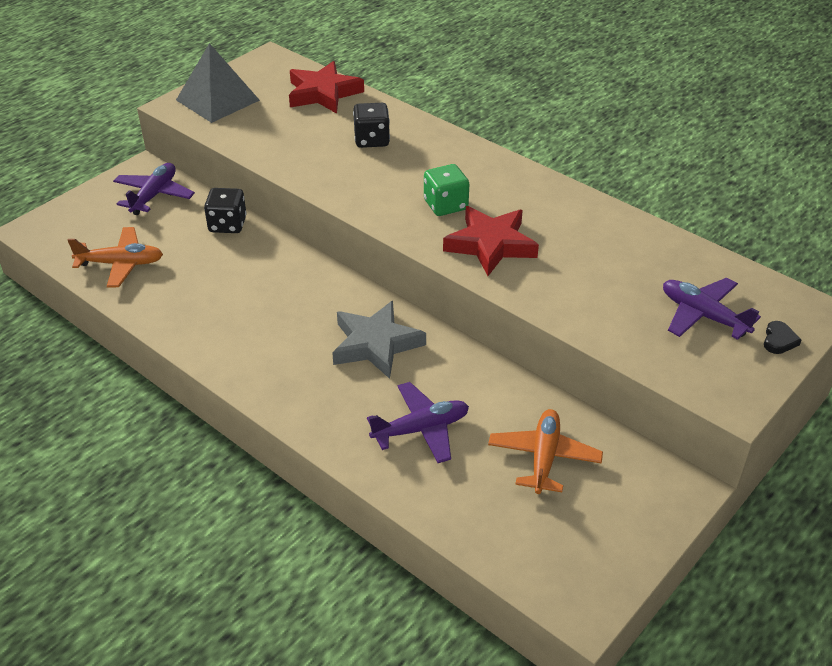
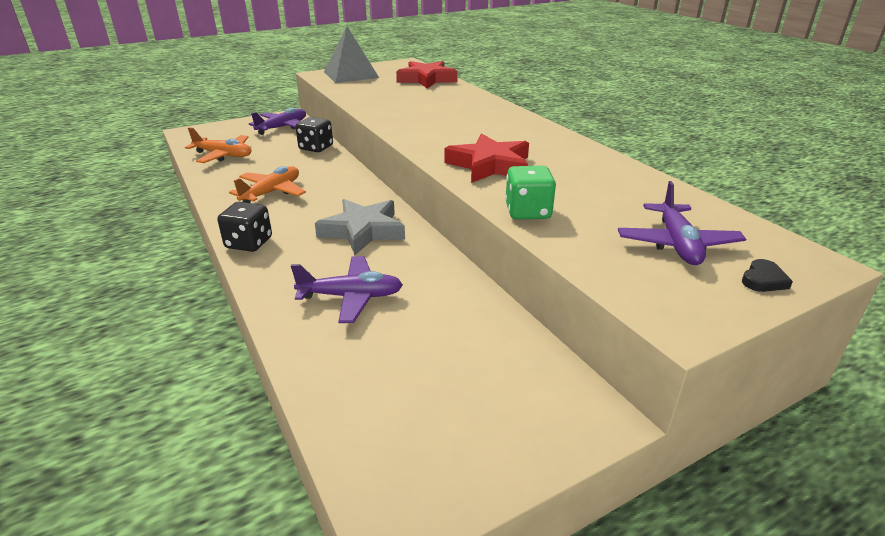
camera: 20 degrees right, 10 degrees down
black dice [353,103,390,148] -> black dice moved to [217,202,272,252]
green dice [424,164,469,216] -> green dice moved to [505,166,556,220]
orange plane [488,409,603,494] -> orange plane moved to [229,166,306,203]
purple plane [663,277,761,340] -> purple plane turned 150 degrees counterclockwise [618,181,746,265]

